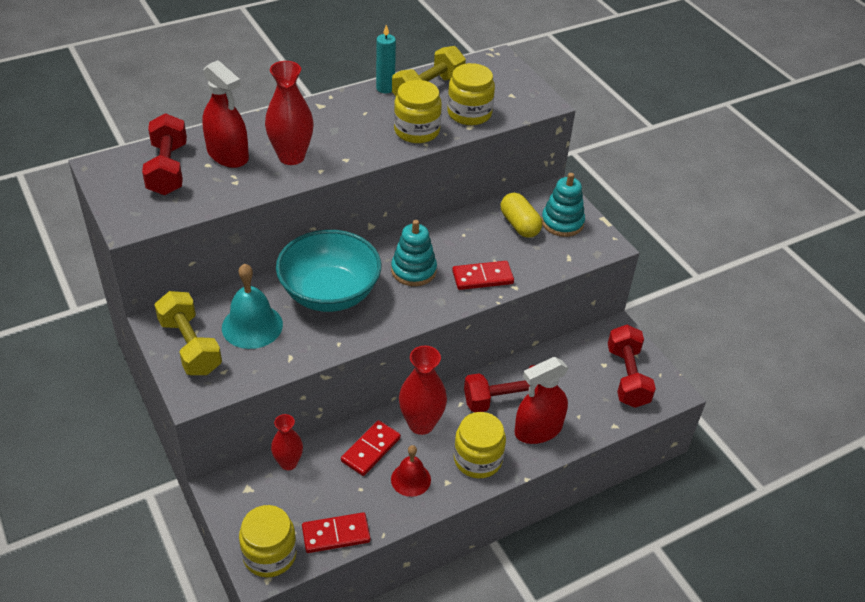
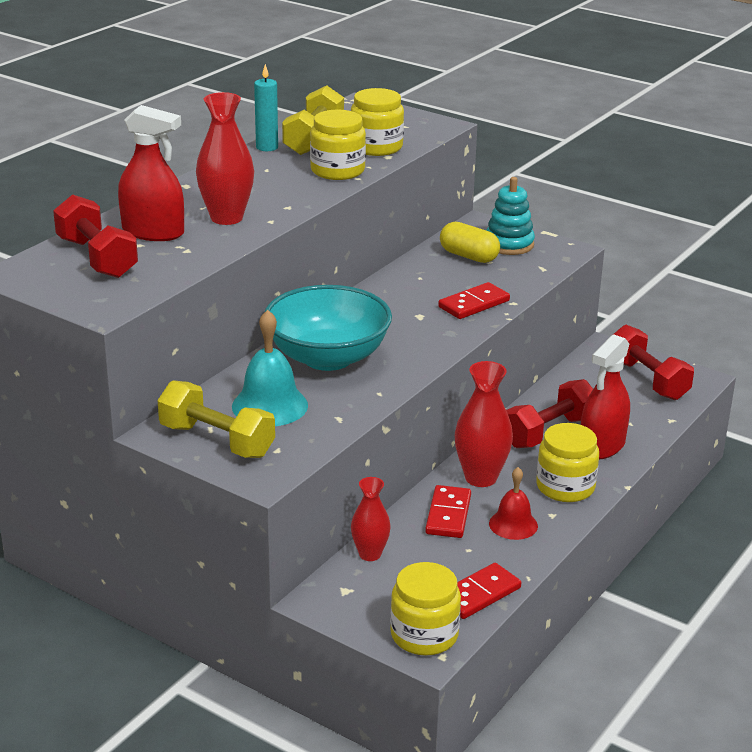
camera: 25 degrees left, 15 degrees down
turquoise stacking toy [391,220,437,286] -> none

